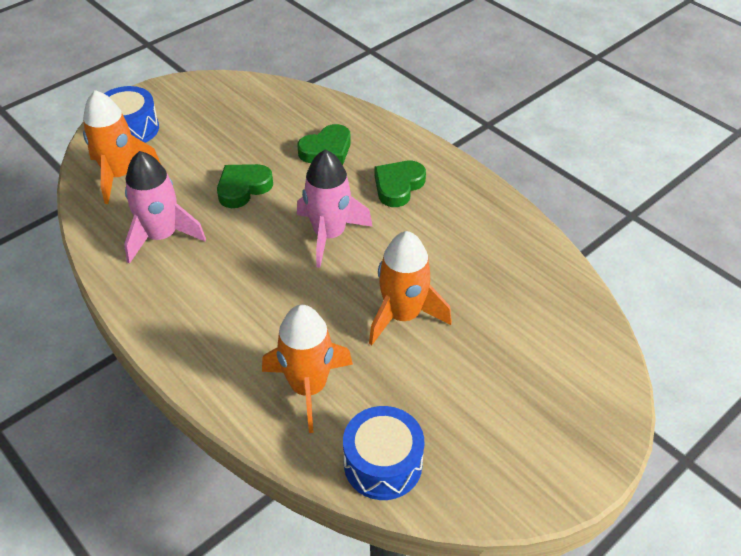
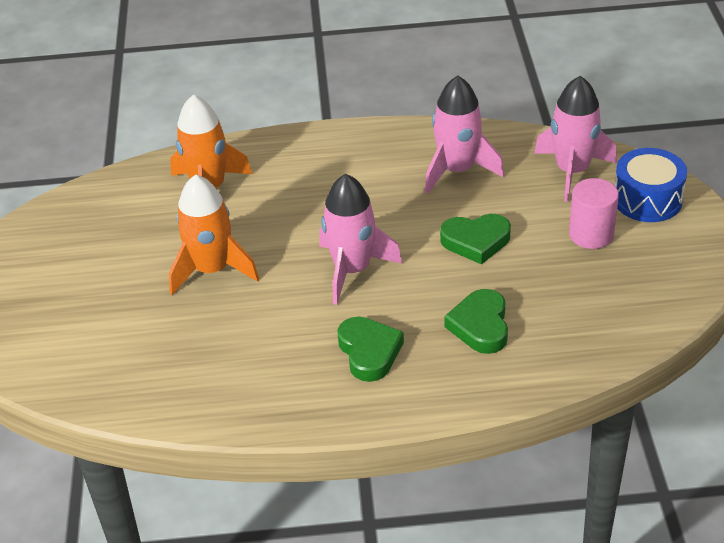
camera: 130 degrees right, 5 degrees down
orange rocket [83,90,161,204] -> pink rocket [534,76,617,202]
green heart [217,164,273,208] -> green heart turned 90 degrees clockwise [440,214,511,265]
blue drum [343,406,424,500] -> none
none -> pink cylinder [569,178,619,249]

